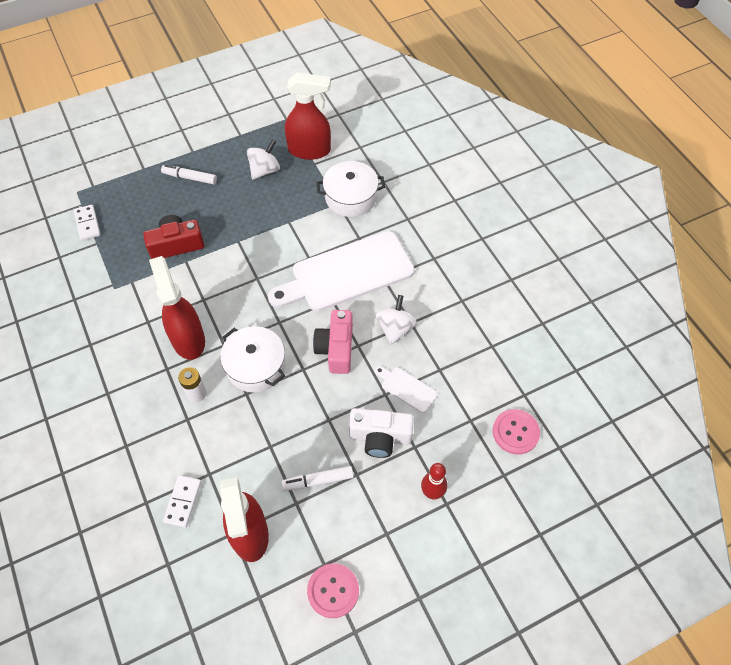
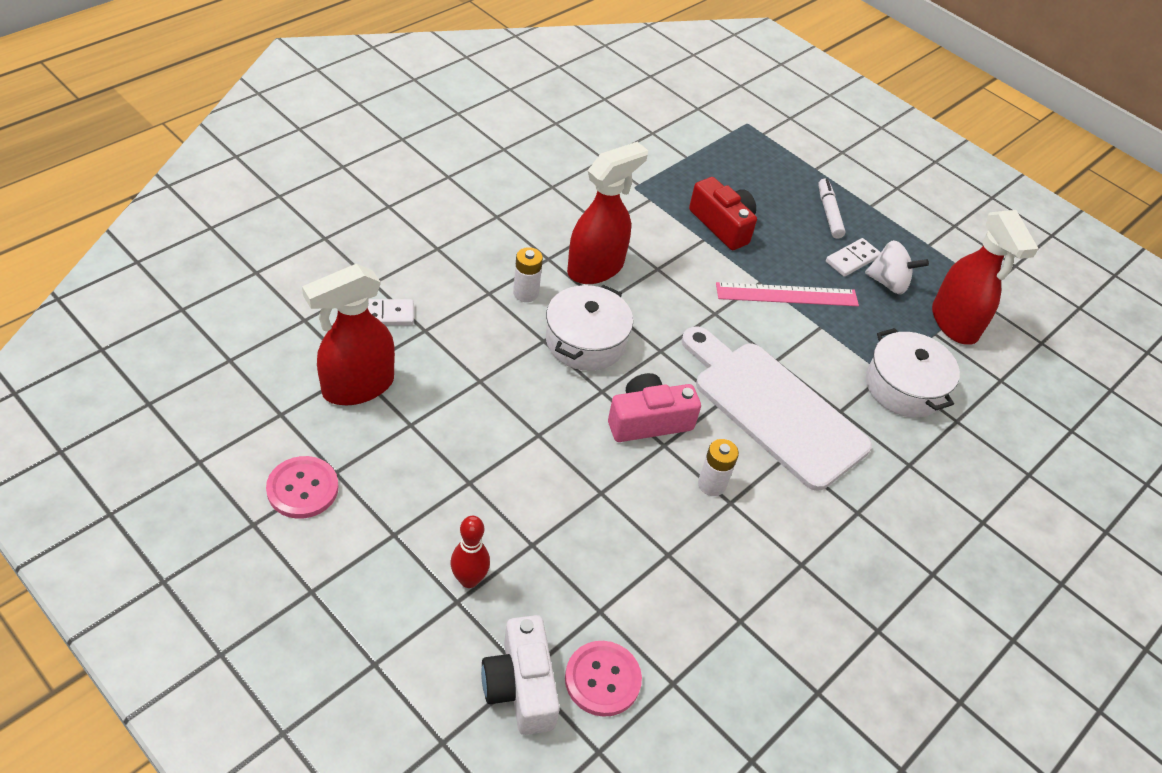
camera: 65 degrees right, 10 degrees down
white domino [74,205,101,241] -> white domino moved to [826,238,881,277]
white marker [281,466,354,491] -> none
white camera [349,408,414,458] -> white camera moved to [481,615,560,735]
white spinning top [375,295,417,345] -> white battery [698,439,739,496]
white cutting board [375,366,438,413] -> none
none -> pink ruler [716,282,859,306]

